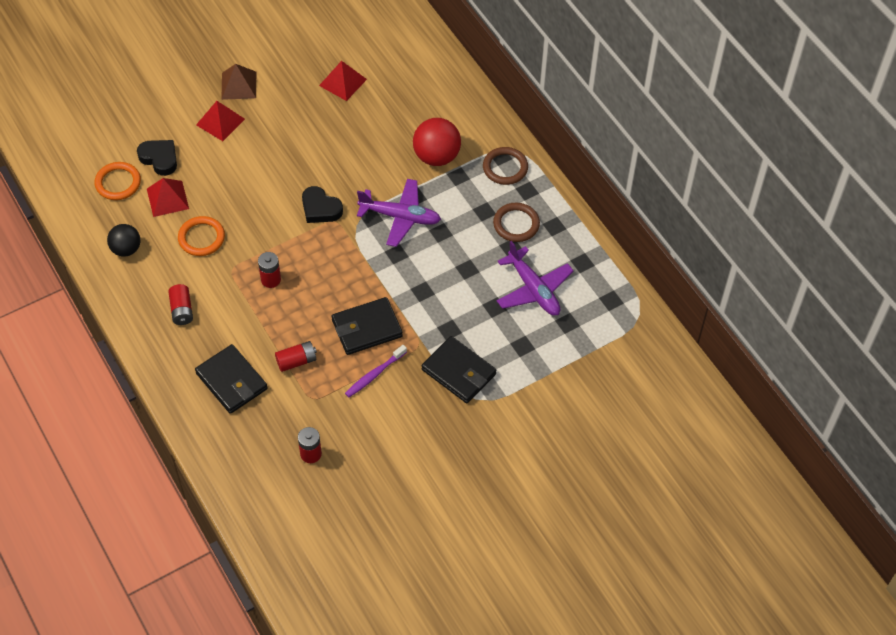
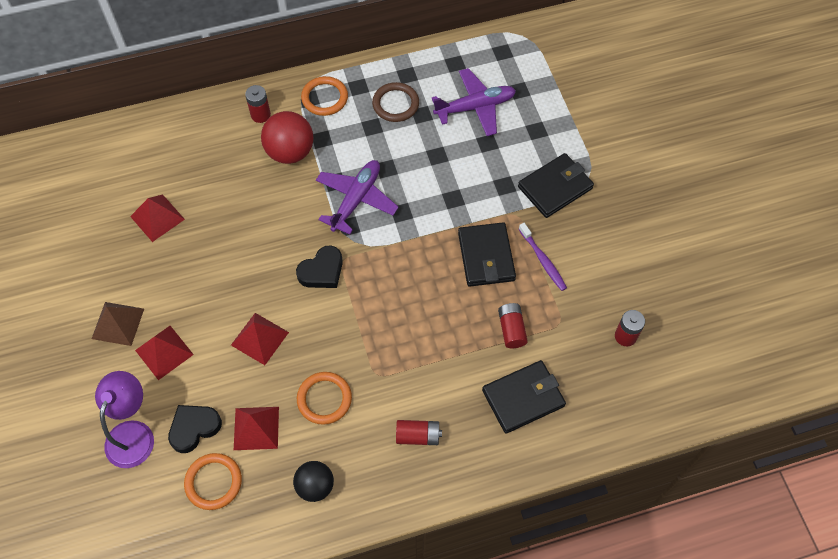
camera: 75 degrees left, 5 degrees up
red battery [258,252,281,288] -> red battery moved to [245,85,271,123]
brown ring [483,147,528,185] -> orange ring [301,76,348,116]
none -> purple lamp [95,371,154,468]
none -> red pyramid [231,313,289,365]

